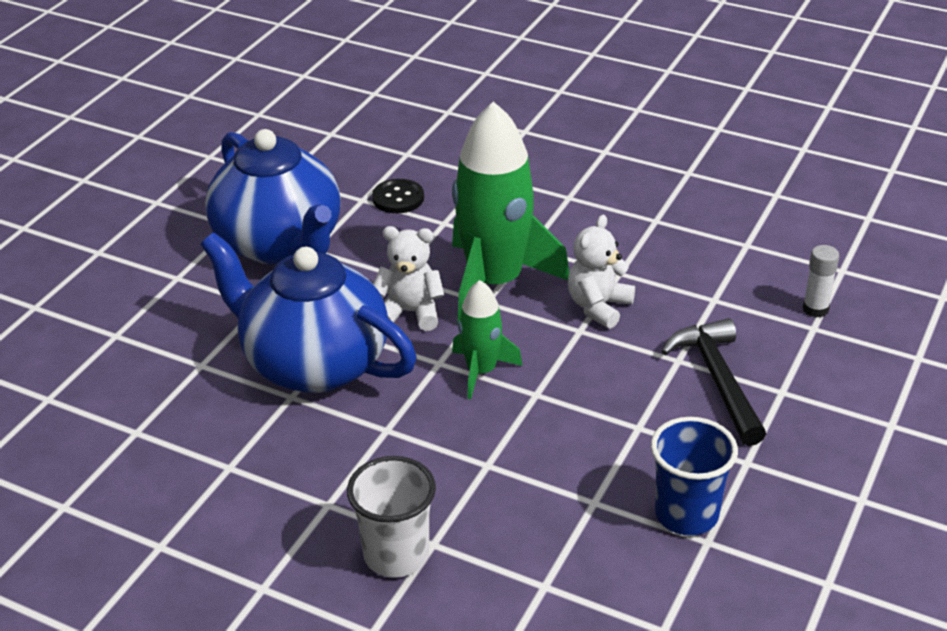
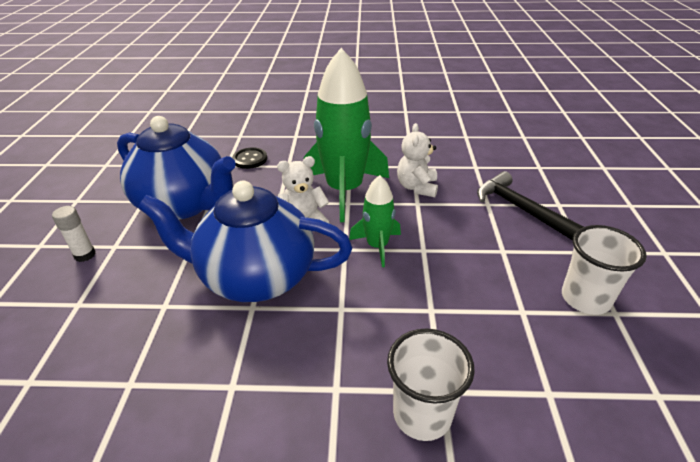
camera: 25 degrees left, 0 degrees up
blue cup [651,417,738,535] -> white cup [562,225,647,315]
white glue stick [803,245,839,318] -> white glue stick moved to [52,206,96,262]

